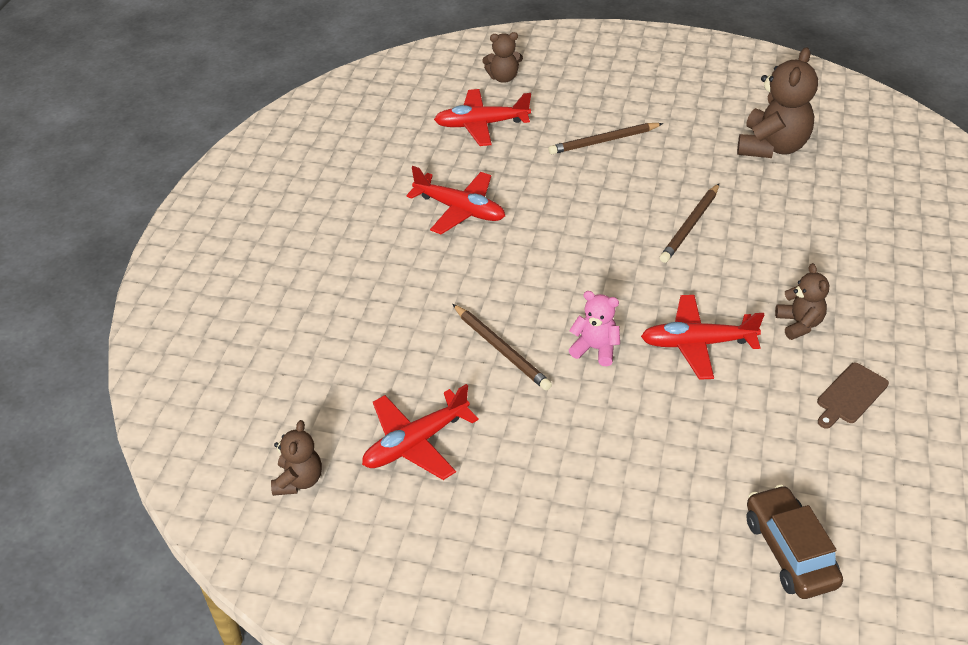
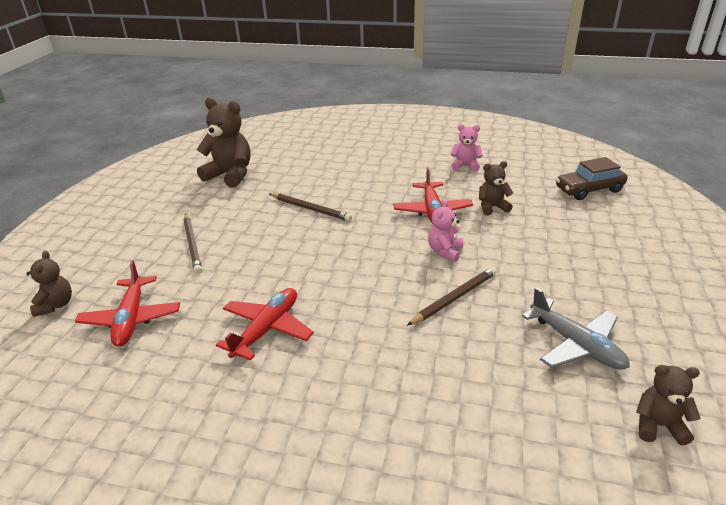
camera: 90 degrees left, 10 degrees down
red plane [362,384,479,480] -> grey plane [522,287,630,370]
brown teddy bear [775,263,829,340] -> brown teddy bear moved to [479,161,513,216]
brown cutting board [817,362,889,429] -> pink teddy bear [450,124,483,172]

